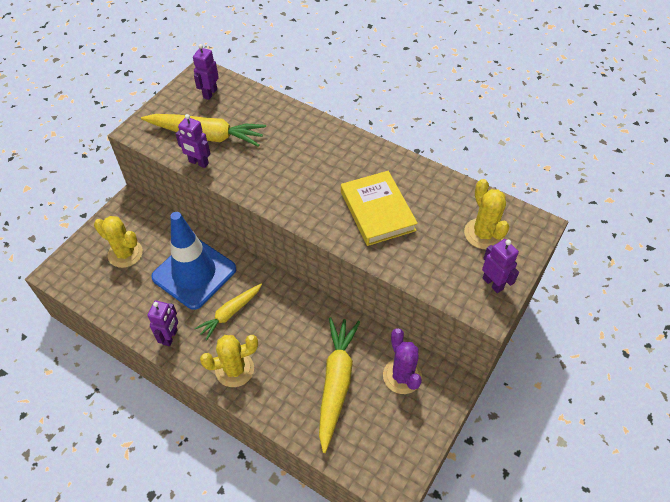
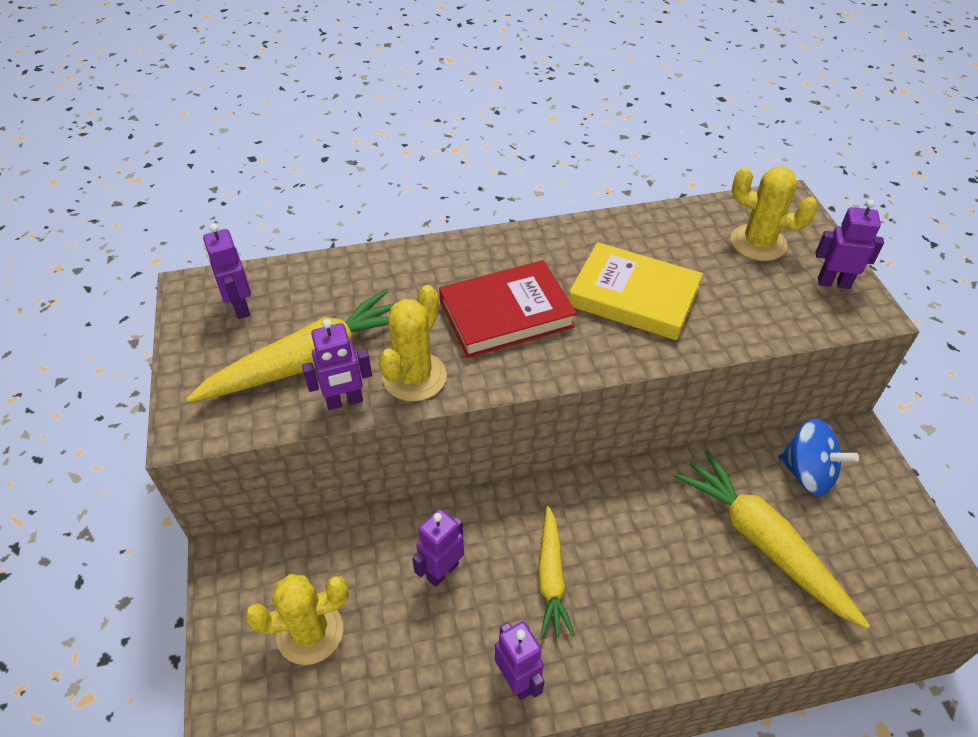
camera: 45 degrees left, 5 degrees down
blue traffic cone [151,212,236,310] -> purple robot [412,509,464,587]
yellow cactus [200,335,258,387] -> yellow cactus moved to [379,285,447,402]
purple cactus [383,328,422,394] -> blue spinning top [778,418,859,496]
none -> red book [439,260,577,358]

